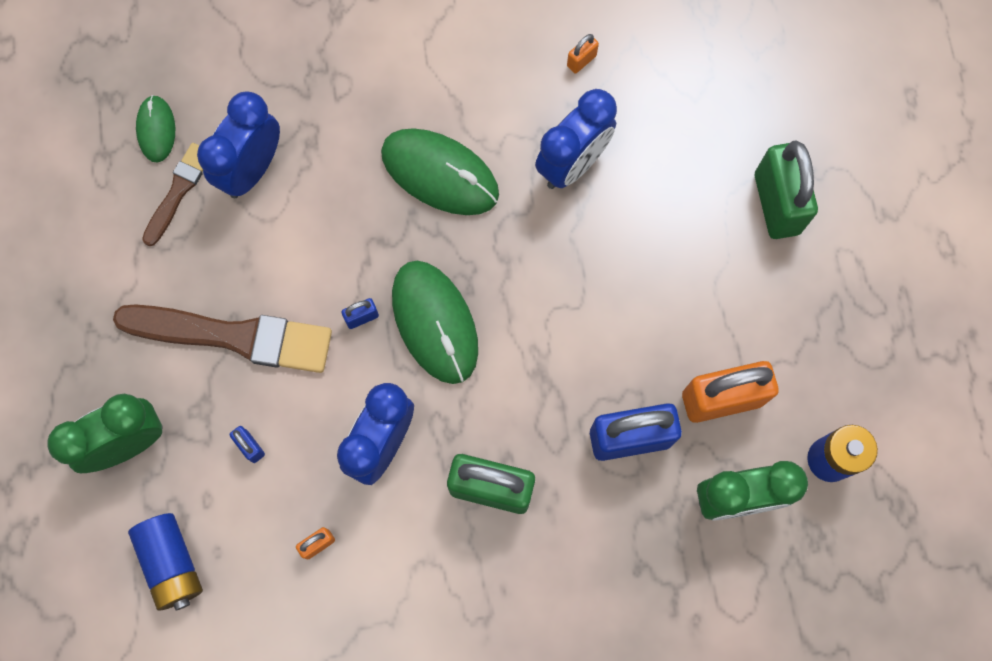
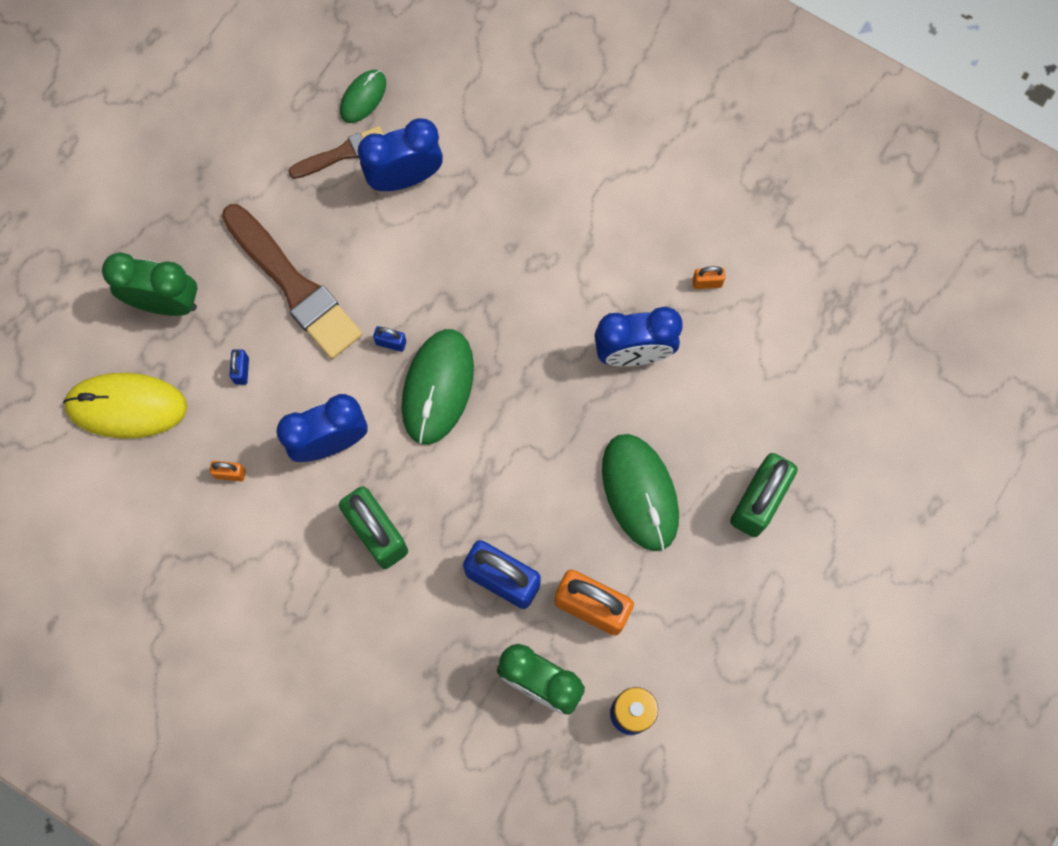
camera: 40 degrees right, 0 degrees up
blue battery [128,513,203,611] -> yellow mouse [63,373,187,439]
green mouse [381,128,499,215] -> green mouse moved to [602,434,679,551]

